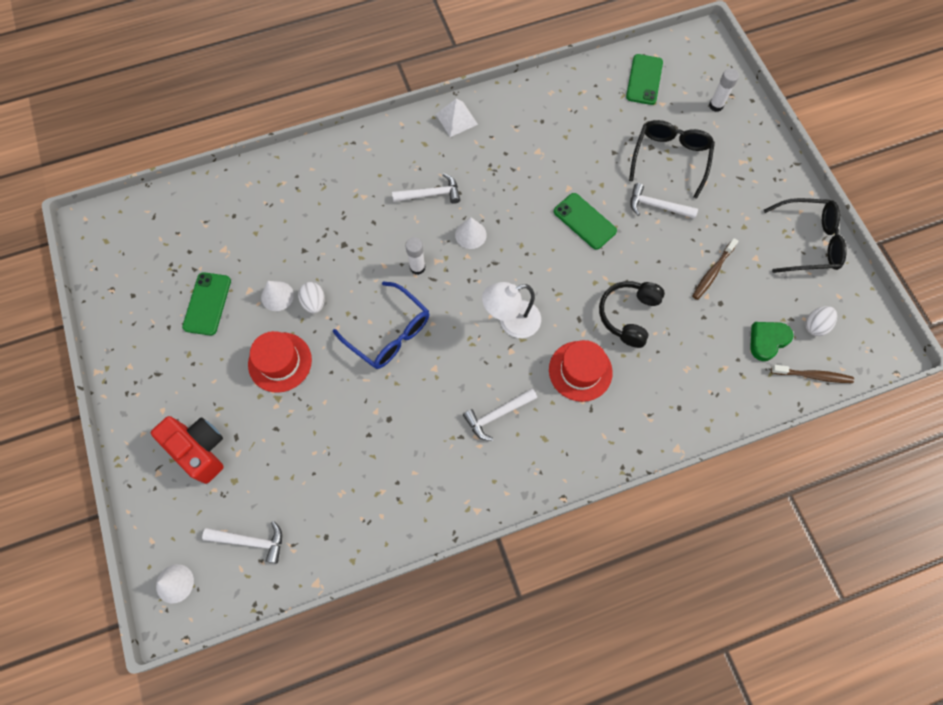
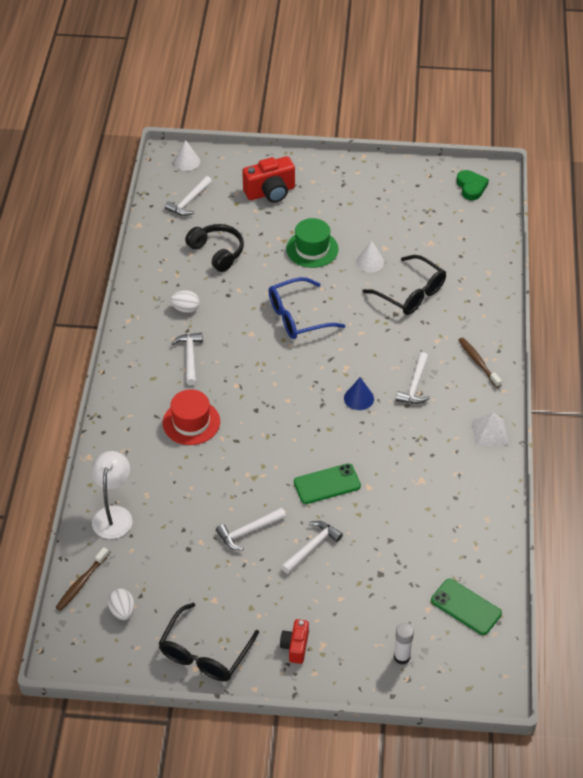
camera: 115 degrees right, 20 degrees down
green phone [182,272,231,335] -> none
red hat [248,331,312,393] -> green hat [286,218,339,268]
white egg [298,282,325,314] -> white egg moved to [170,290,199,313]
white glue stick [405,237,425,275] -> none
white cone [455,217,487,249] -> blue cone [344,377,374,410]
white lamp [482,282,541,338] -> white lamp moved to [92,451,132,539]
black headphones [599,281,665,348] -> black headphones moved to [185,224,244,272]
black glasses [629,120,715,199] -> black glasses moved to [362,255,446,315]
brown toothbrush [692,238,739,300] -> brown toothbrush moved to [459,337,502,388]
green heart [750,322,794,361] -> green heart moved to [456,170,489,200]
none -> white hammer [216,508,286,551]
none -> red camera [280,619,309,664]

